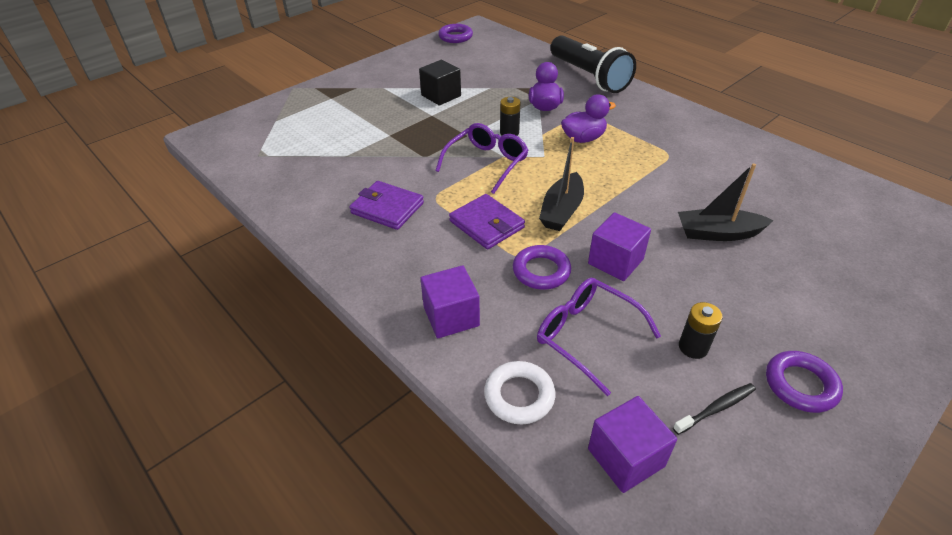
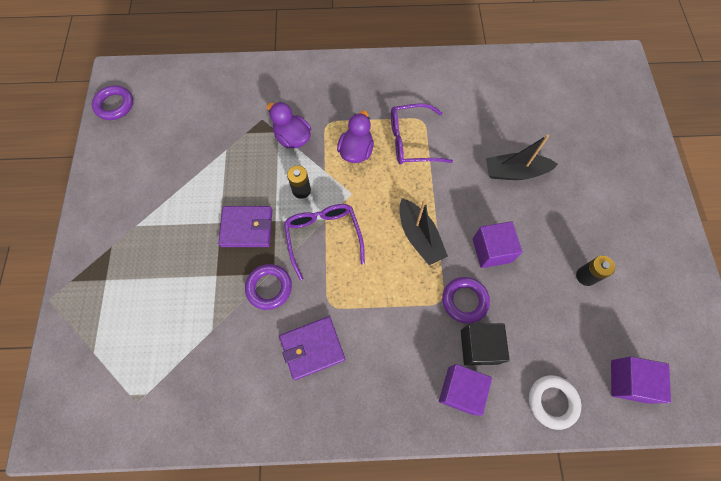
camera: 50 degrees left, 25 degrees up
black cube [419,60,461,105] -> black cube moved to [461,323,510,365]
purple wallet [449,194,525,250] -> purple wallet moved to [218,206,272,247]
purple glasses [537,278,661,396] -> purple glasses moved to [391,104,453,165]
black flashlight [550,35,636,93] -> none
black toothbrush [673,383,756,435] -> none
black boat [678,163,774,241] -> black boat turned 45 degrees clockwise [486,135,558,180]
purple ring [766,351,843,413] -> purple ring moved to [245,264,292,310]

